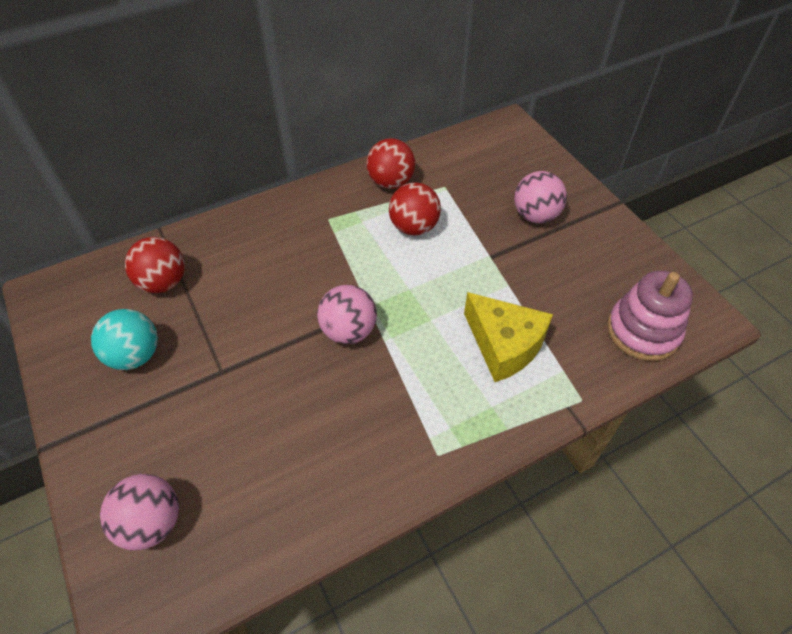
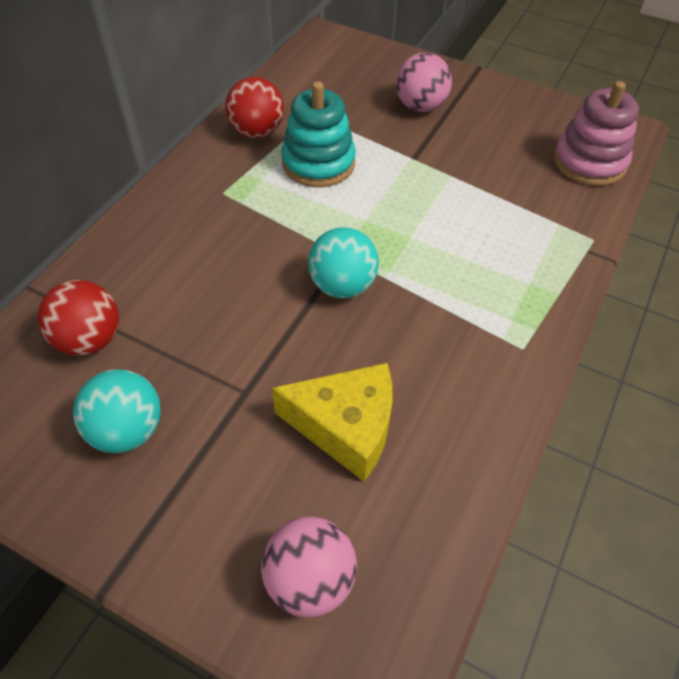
camera: 35 degrees left, 0 degrees up
pink ball [317,285,377,344] -> turquoise ball [308,227,379,299]
red ball [389,182,441,235] -> turquoise stacking toy [281,81,356,187]
yellow cheese [464,292,553,382] -> yellow cheese moved to [272,363,393,482]

